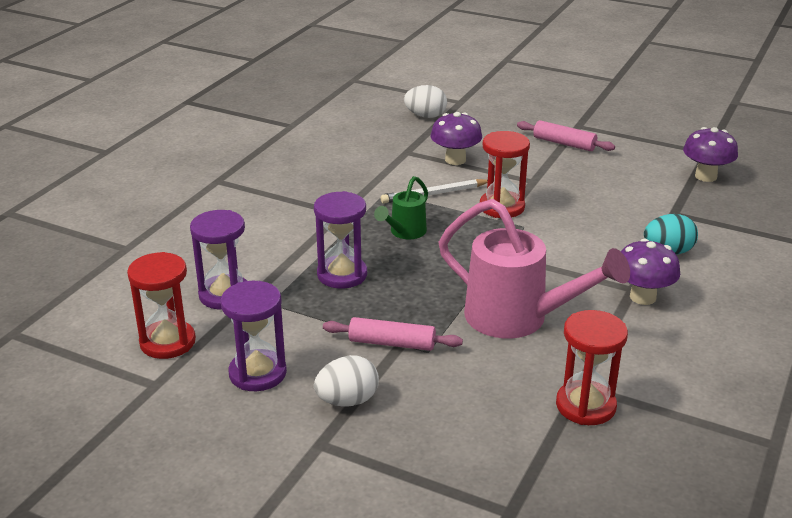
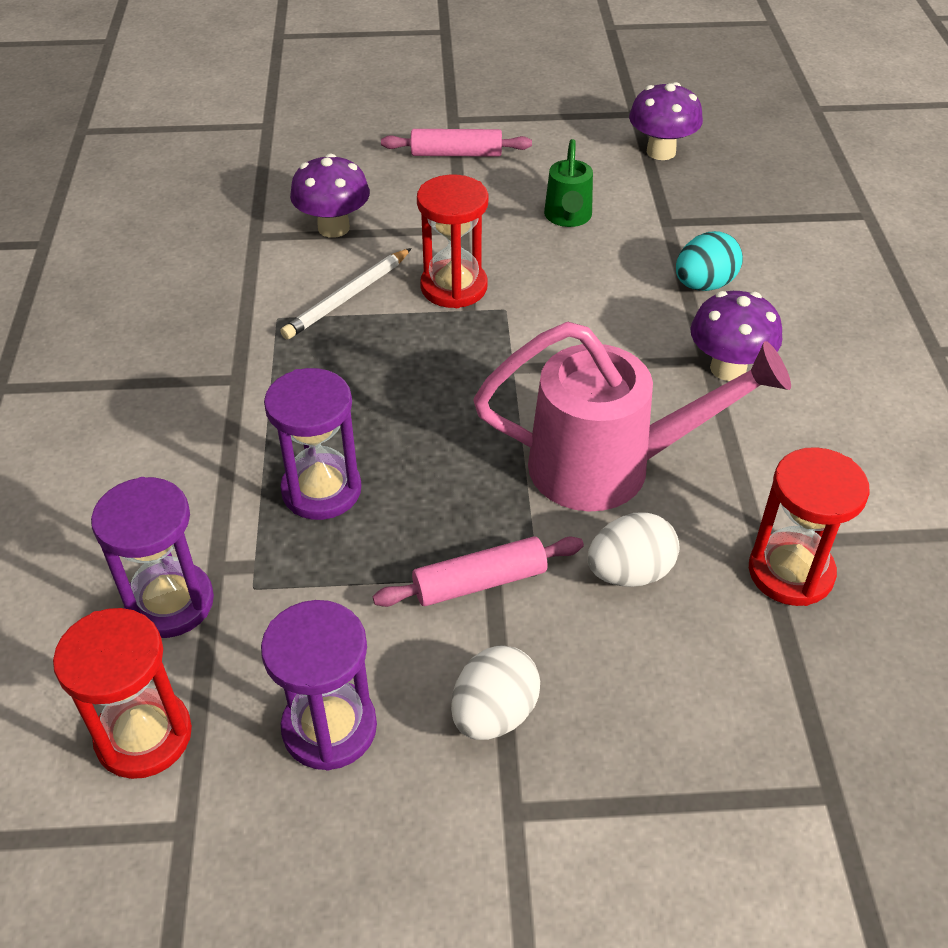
camera: 30 degrees left, 15 degrees up
green watering can [374,176,428,239] -> green watering can moved to [544,139,593,227]
white egg [404,85,447,118] -> white egg moved to [588,512,680,587]

